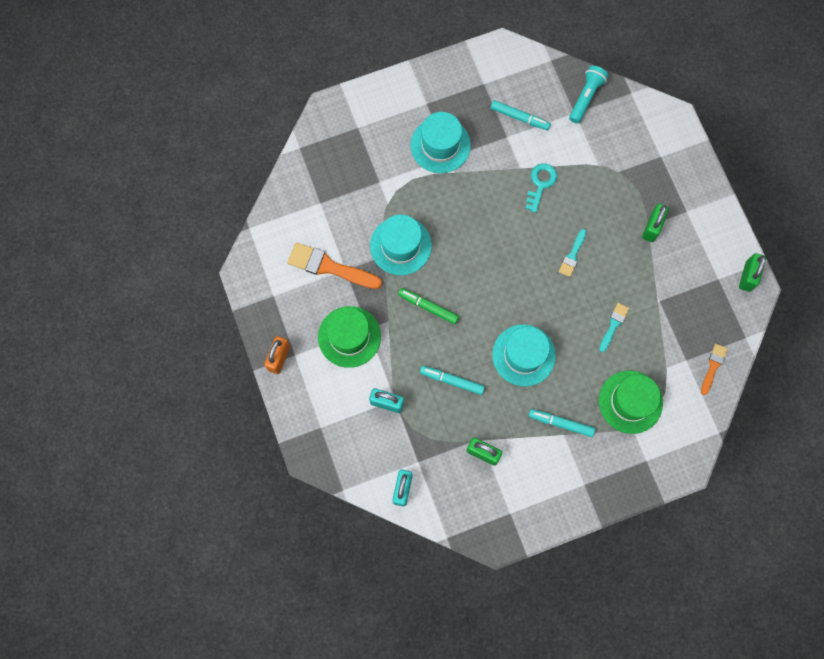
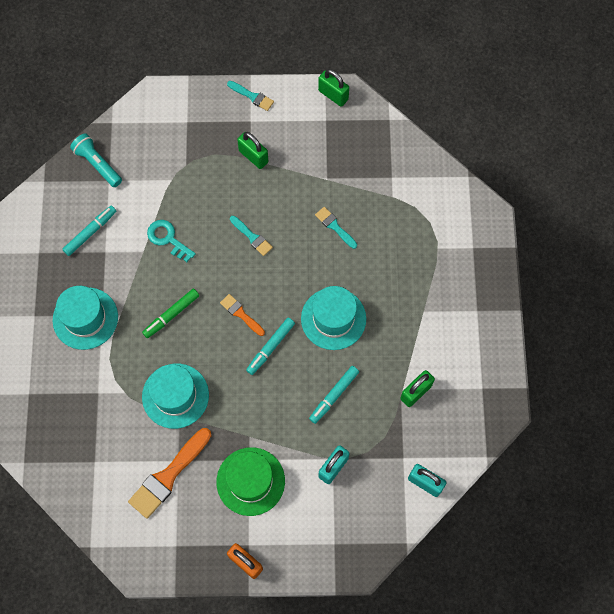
camera: 70 degrees left, 5 degrees down
green marker [398,288,459,324] -> green marker moved to [142,289,199,338]
turquoise marker [528,409,595,437] -> turquoise marker moved to [246,318,295,375]
green hat [599,371,663,434] -> none
orange brush [701,344,728,395] -> orange brush moved to [220,294,265,336]
none -> turquoise brush [227,81,274,111]

